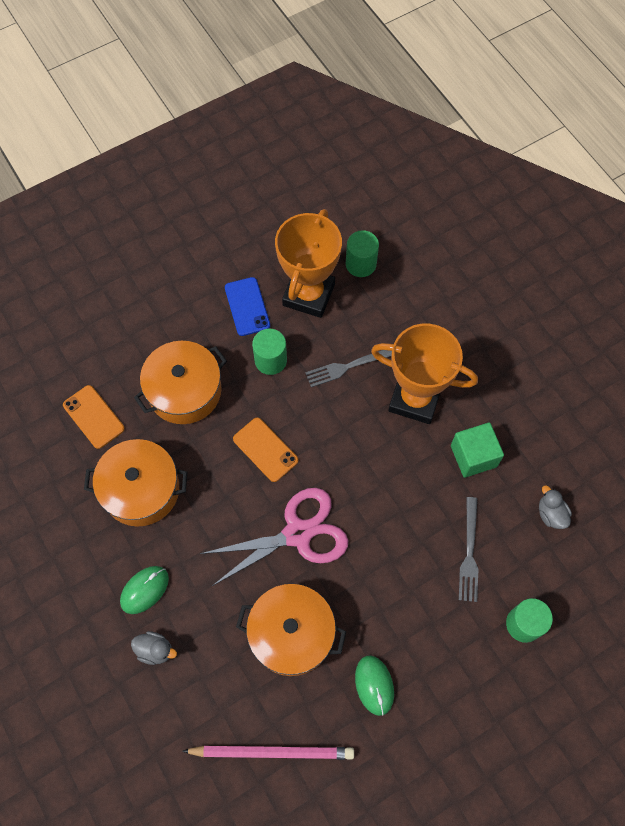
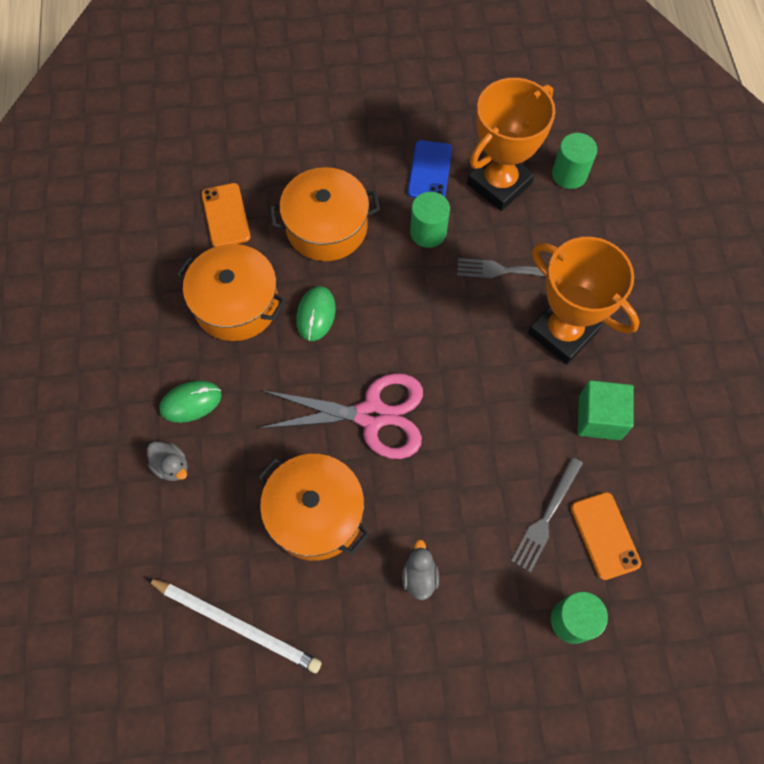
camera: 25 degrees right, 0 degrees up
pink pencil [182,745,354,760] -> white pencil [146,578,322,673]
orange phone [233,418,298,482] -> orange phone moved to [571,492,641,580]
green mouse [355,656,394,716] -> green mouse moved to [296,286,336,341]
grey duck [539,485,572,529] -> grey duck moved to [402,540,439,600]

